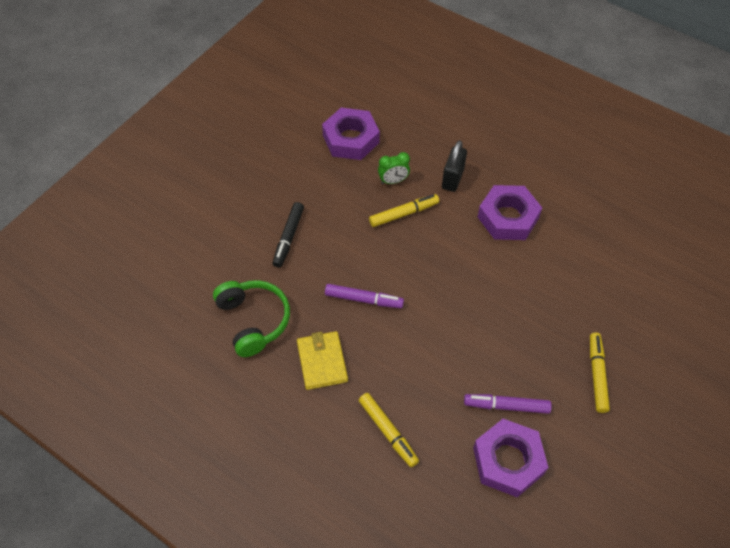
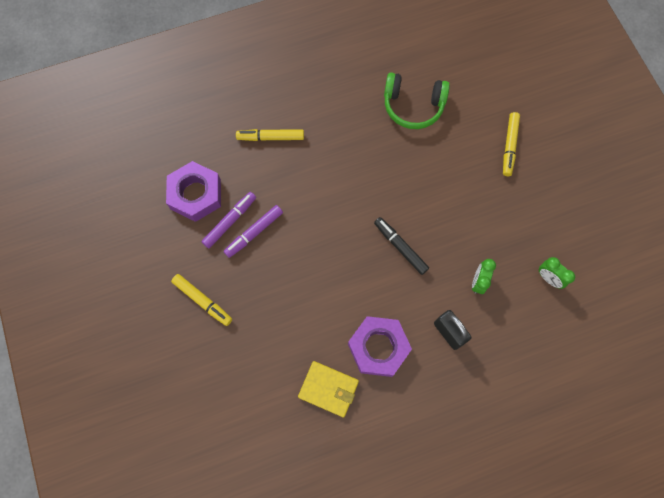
camera: 125 degrees right, 15 degrees up
black marker [273,202,304,268] -> black marker moved to [374,217,429,275]
yellow wallet [297,331,348,390] -> yellow wallet moved to [298,361,359,417]
purple nut [322,108,380,160] -> green clock [539,257,575,289]
purple marker [325,284,404,308] -> purple marker moved to [224,205,283,258]
yellow marker [369,194,439,227] -> yellow marker moved to [503,112,520,176]

